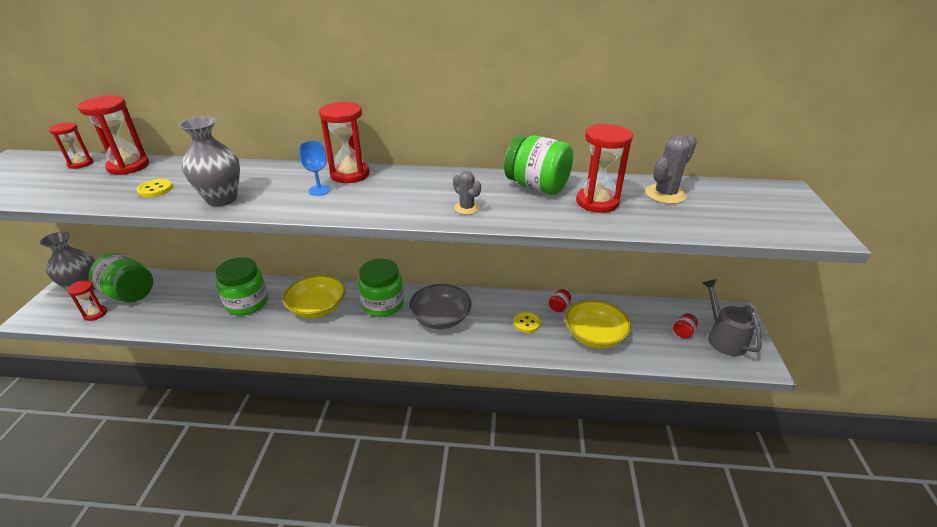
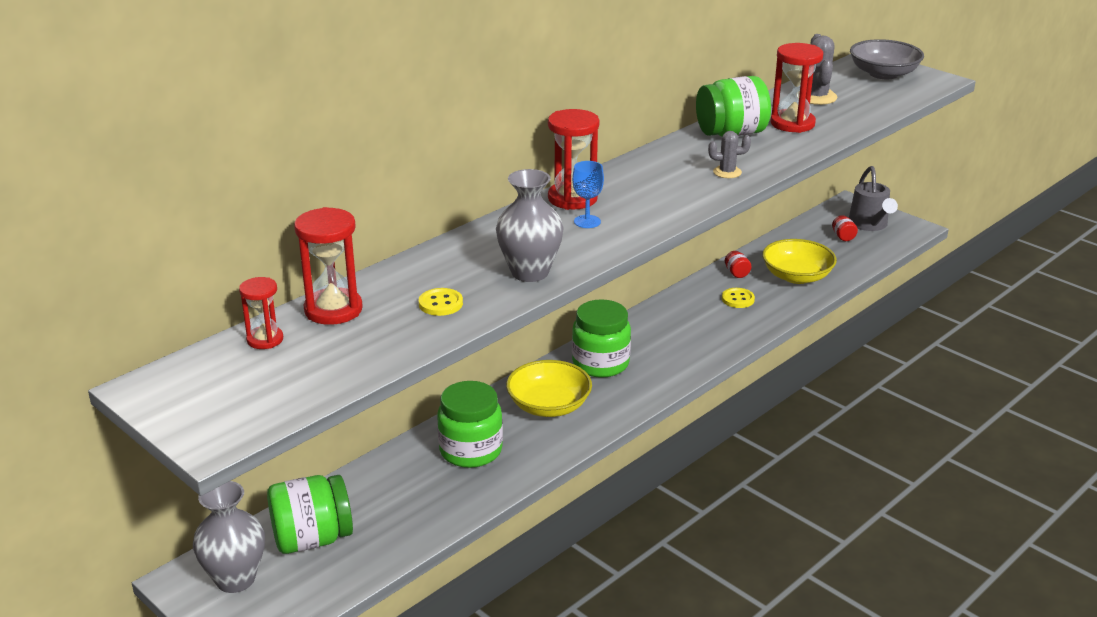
camera: 50 degrees left, 5 degrees down
red hourglass [67,280,107,321] -> none
grey bowl [409,284,472,329] -> grey bowl moved to [850,39,924,79]
grey watering can [702,279,762,356] -> grey watering can turned 120 degrees counterclockwise [849,166,898,231]

